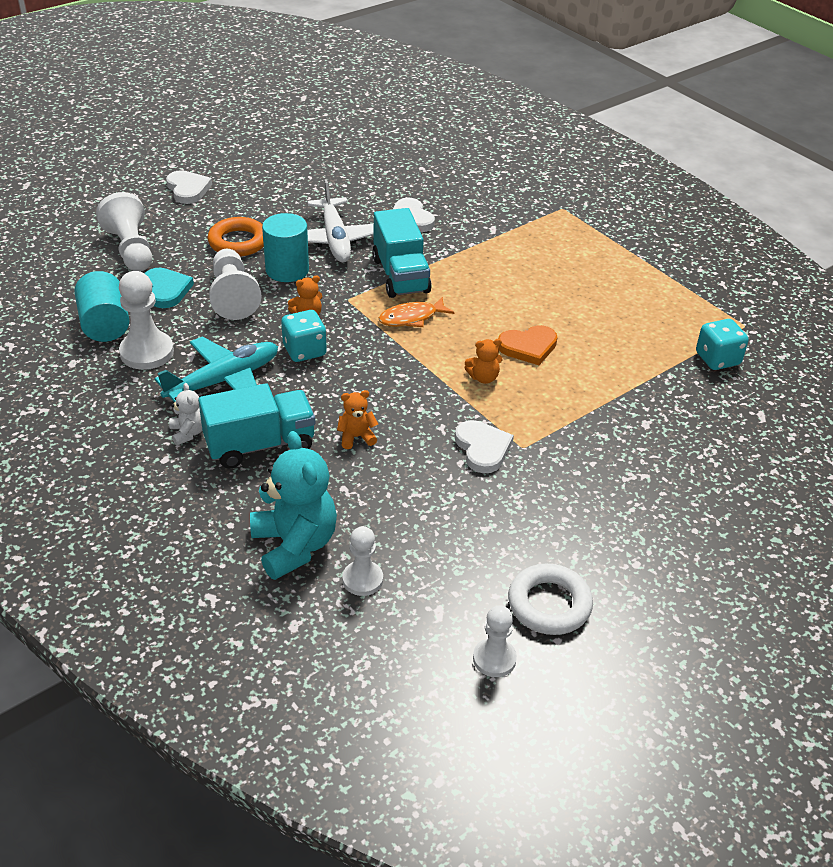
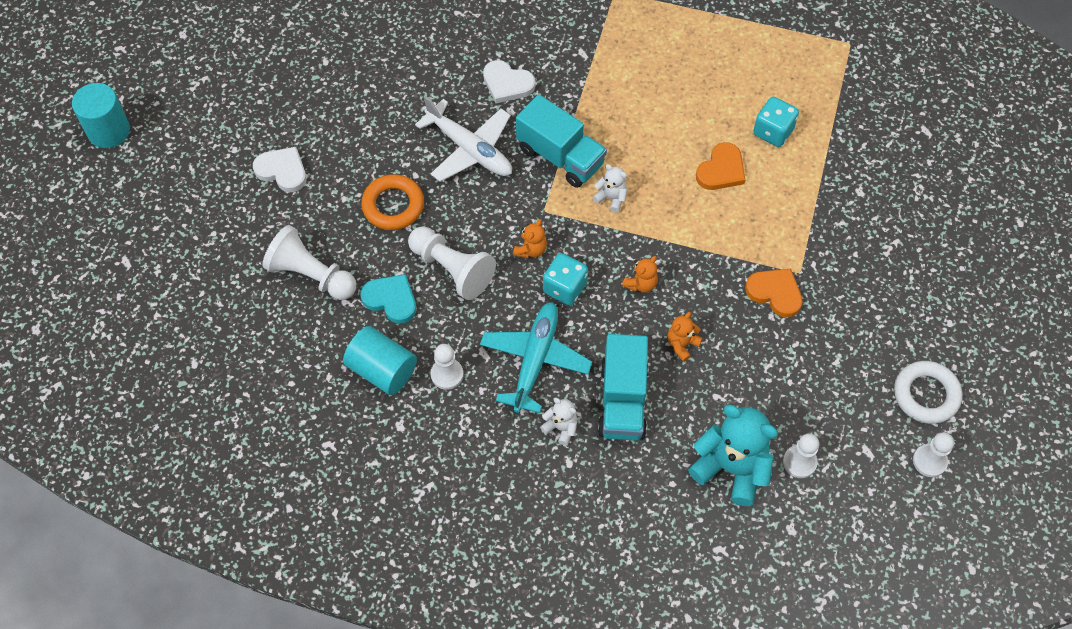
camera: 35 degrees left, 20 degrees up
white pawn [119,271,174,370] -> white pawn [431,344,463,390], size x0.63
turquoise truck [198,383,315,468] -> turquoise truck turned 150 degrees clockwise [598,334,649,440]
turquoise cylinder [262,213,309,282] -> turquoise cylinder moved to [72,83,130,148]
orange fish [379,297,454,327] -> white teddy bear [593,164,627,213]
white heart [455,420,514,473] -> orange heart [745,269,803,317]
orange teddy bear [464,339,503,384] -> orange teddy bear moved to [622,256,658,293]
turquoise dice [696,319,749,370] -> turquoise dice moved to [753,97,799,147]

